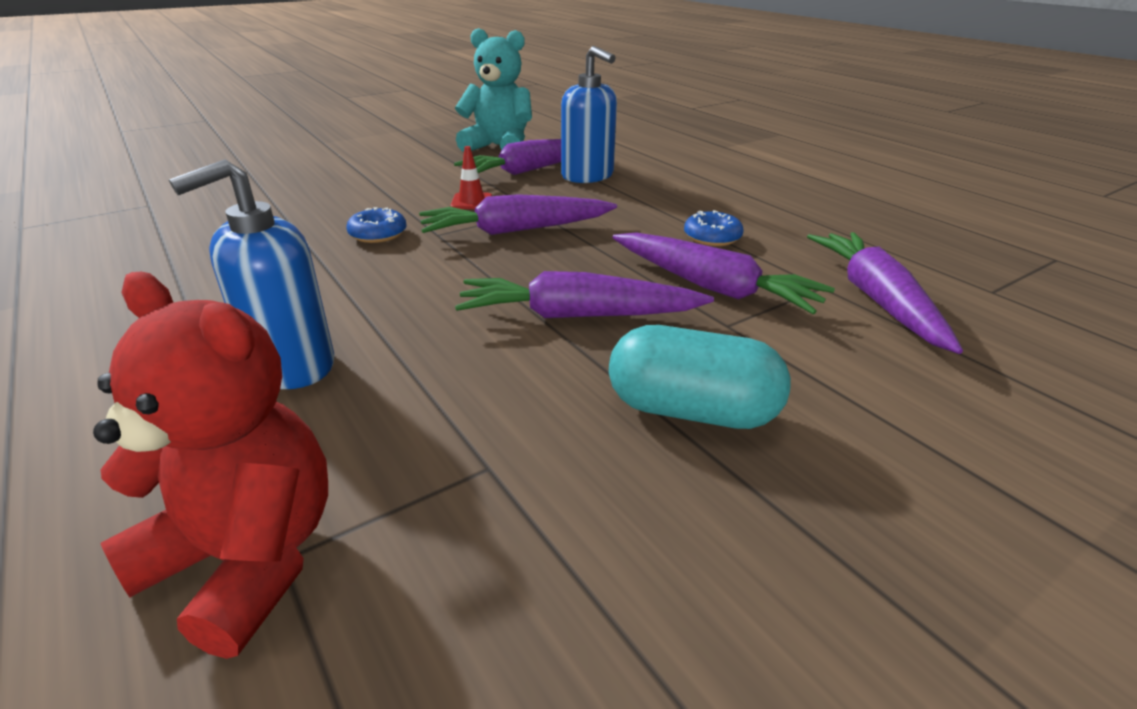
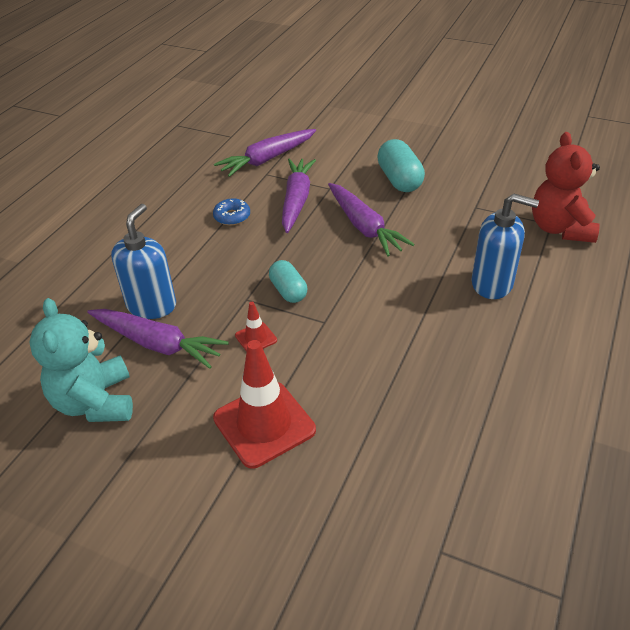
camera: 120 degrees left, 10 degrees up
blue donut [346,207,407,243] -> none
purple carrot [419,194,617,235] -> turquoise capsule [269,260,307,303]
none -> red traffic cone [213,340,316,469]

